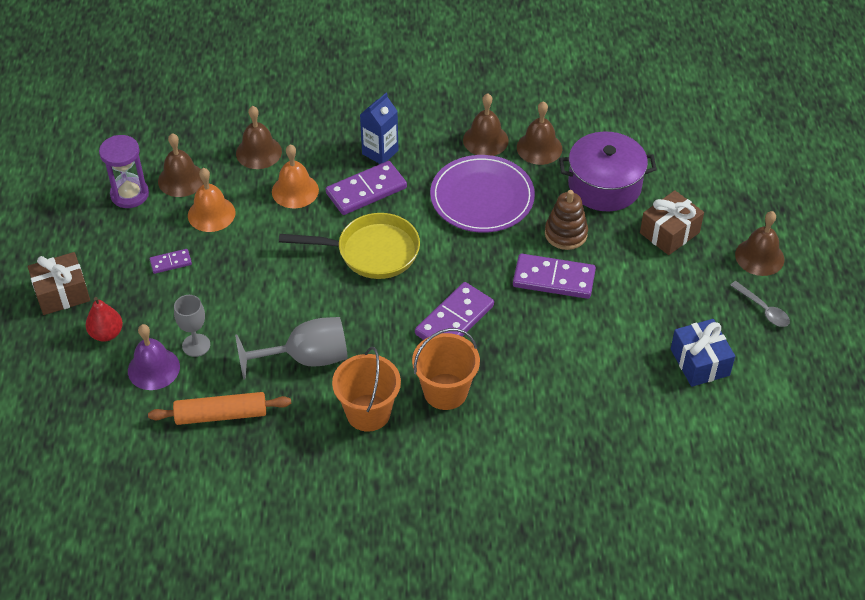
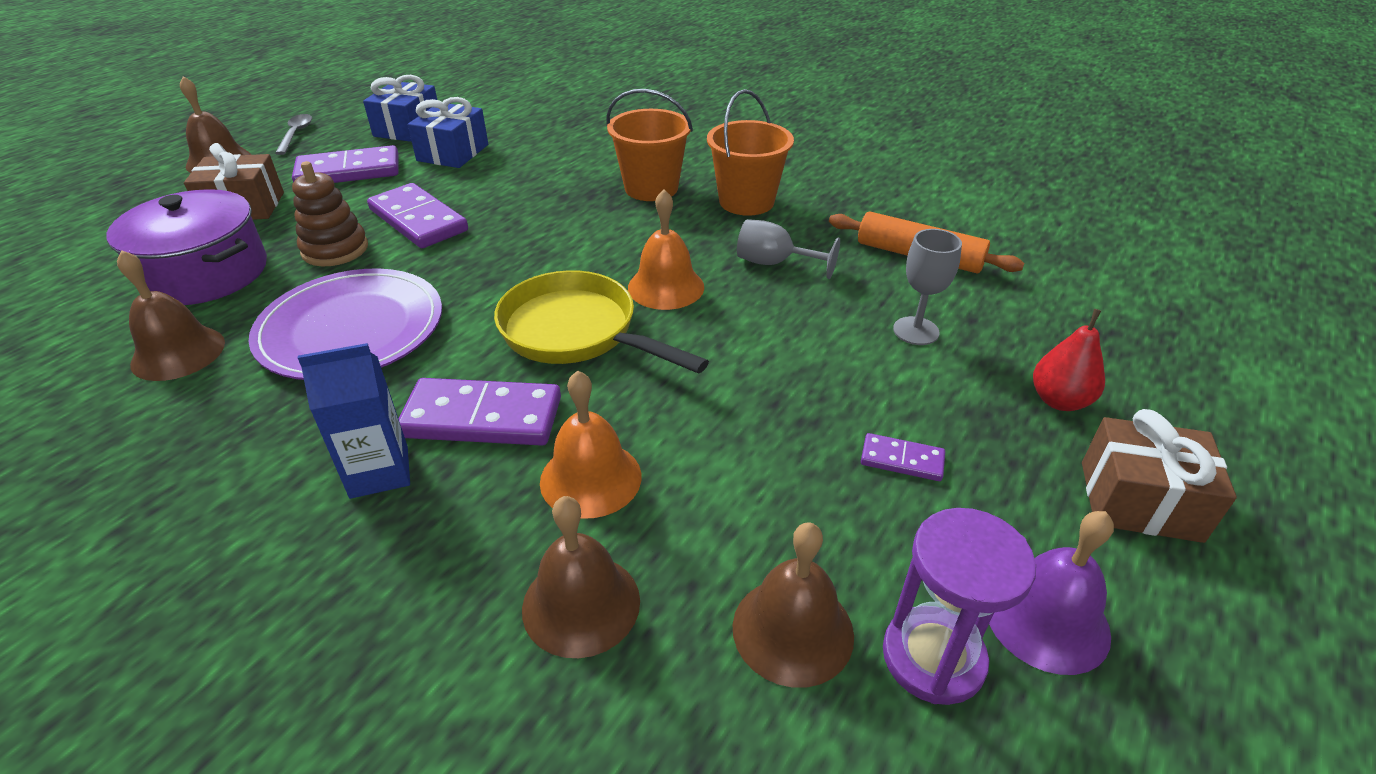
camera: 145 degrees left, 10 degrees down
purple bell [128,324,180,390] -> purple bell moved to [989,511,1114,675]
orange bell [188,168,236,232] -> orange bell moved to [628,189,704,310]
grey goblet [235,317,348,380] -> grey goblet [737,219,840,279], size x0.63
purple domino [415,282,494,340] -> purple domino moved to [292,145,399,183]
brown bell [463,93,509,156] -> none
none -> blue gift [408,97,488,168]

